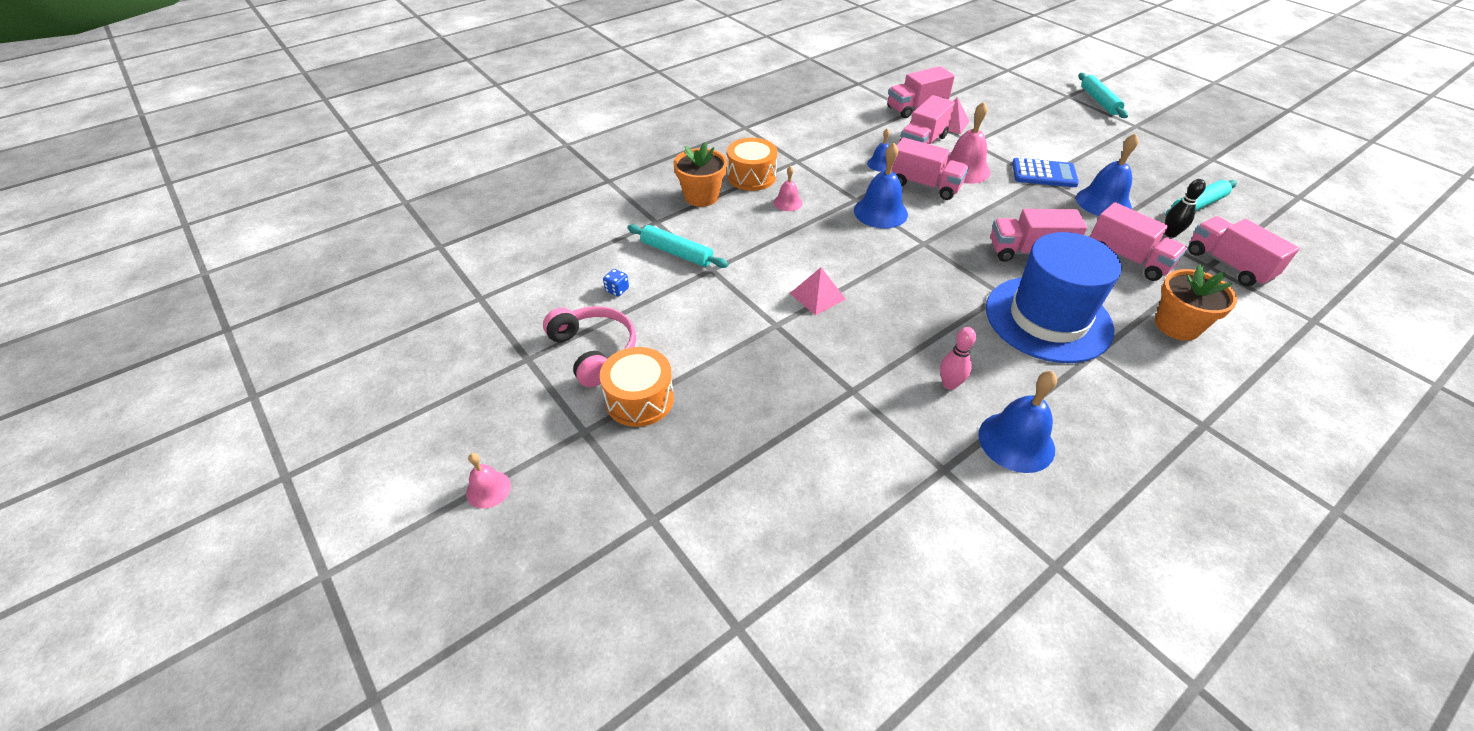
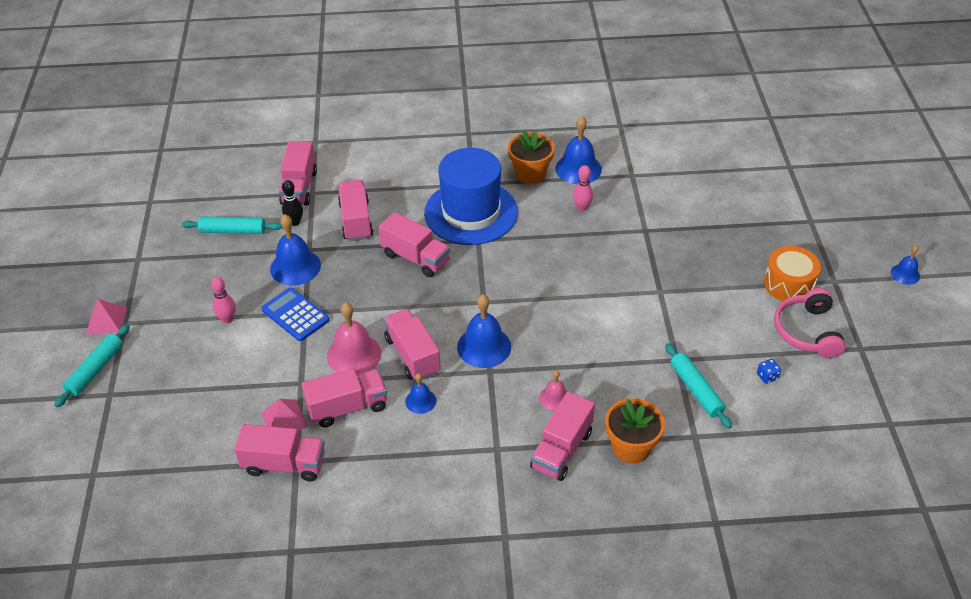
camera: 145 degrees left, 0 degrees up
pink bell [466,453,511,509] -> blue bell [891,246,920,285]
orange drum [727,138,777,191] -> pink truck [530,392,595,481]
pink pyramid [790,267,846,316] -> pink pyramid moved to [86,299,127,335]
orange flower pot [1155,264,1237,341] -> orange flower pot moved to [508,130,555,184]
none -> pink bowling pin [211,277,236,323]

